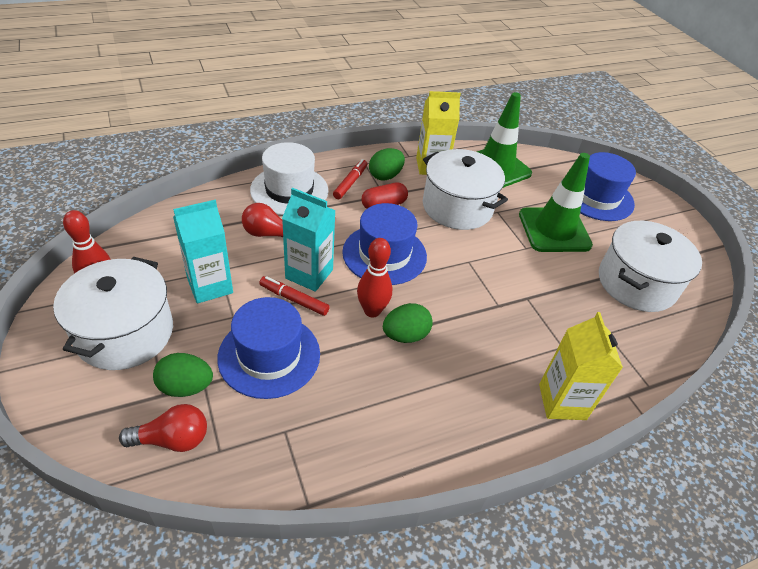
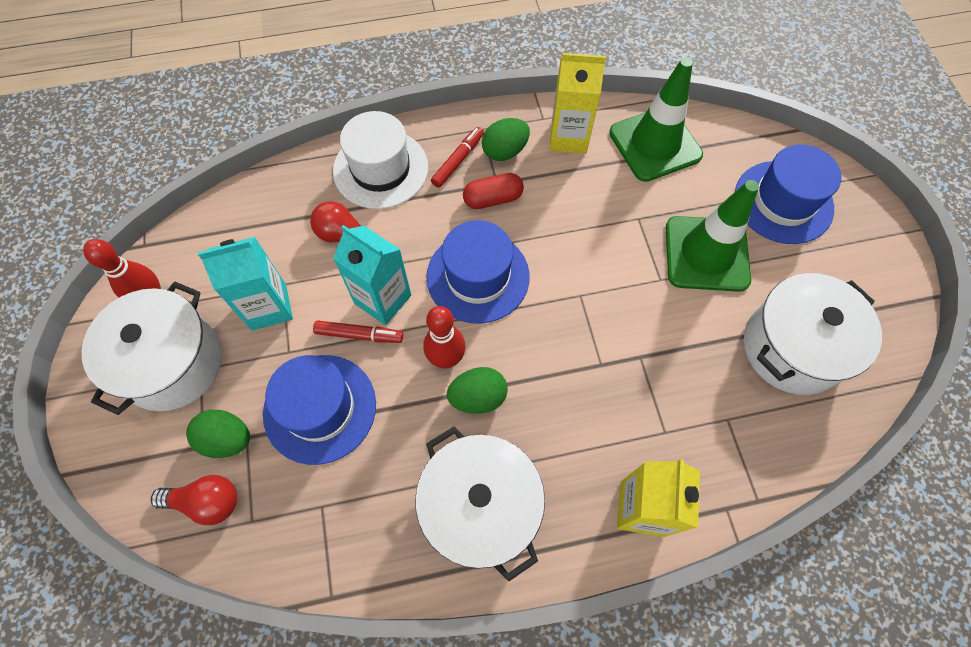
camera: 15 degrees right, 20 degrees up
red marker [259,276,330,316] -> red marker turned 150 degrees clockwise [313,320,403,343]
white pot [423,149,508,230] -> white pot moved to [415,427,545,581]

